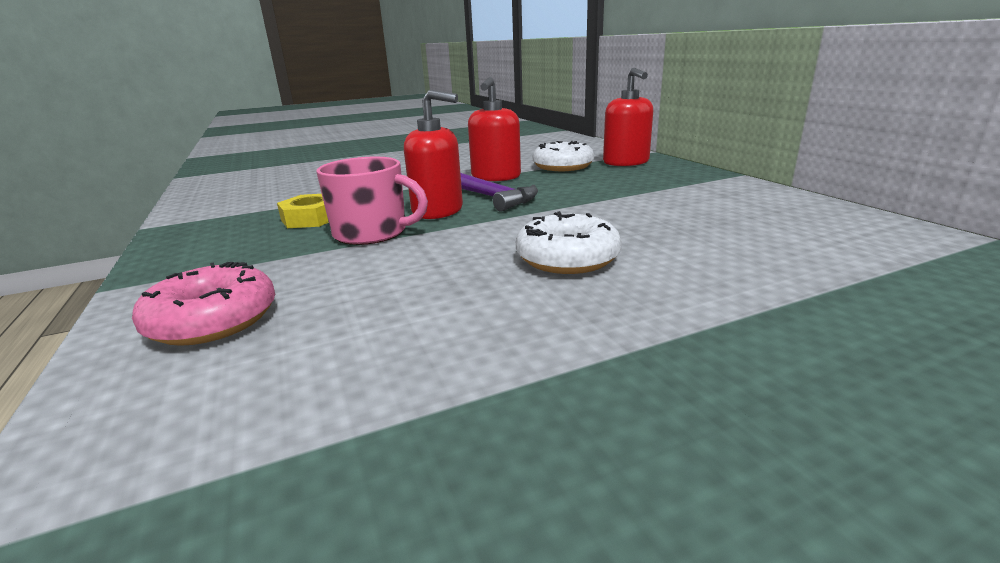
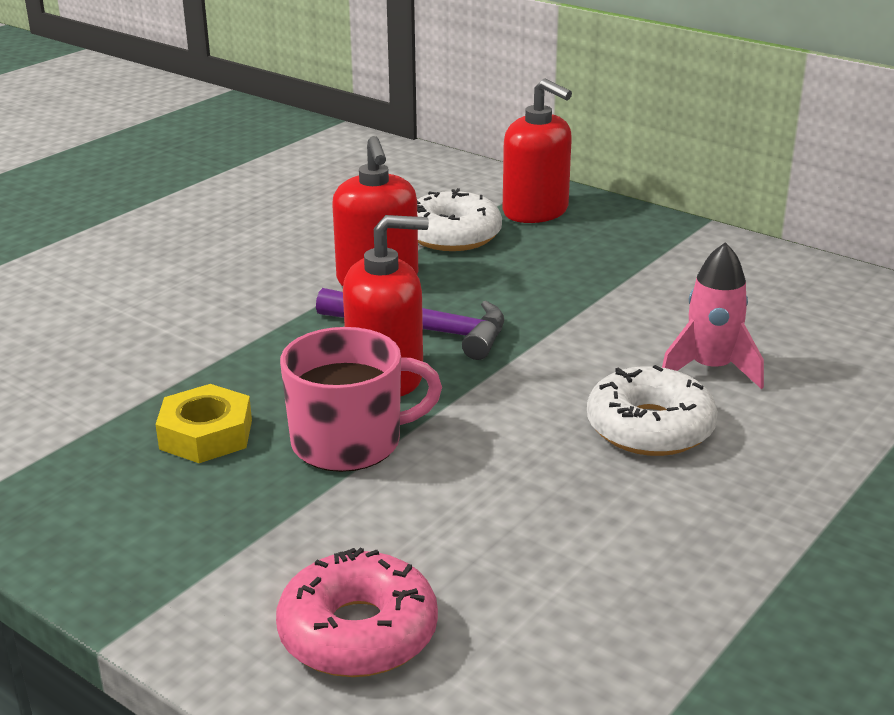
camera: 30 degrees left, 5 degrees up
none -> pink rocket [662,242,764,389]

